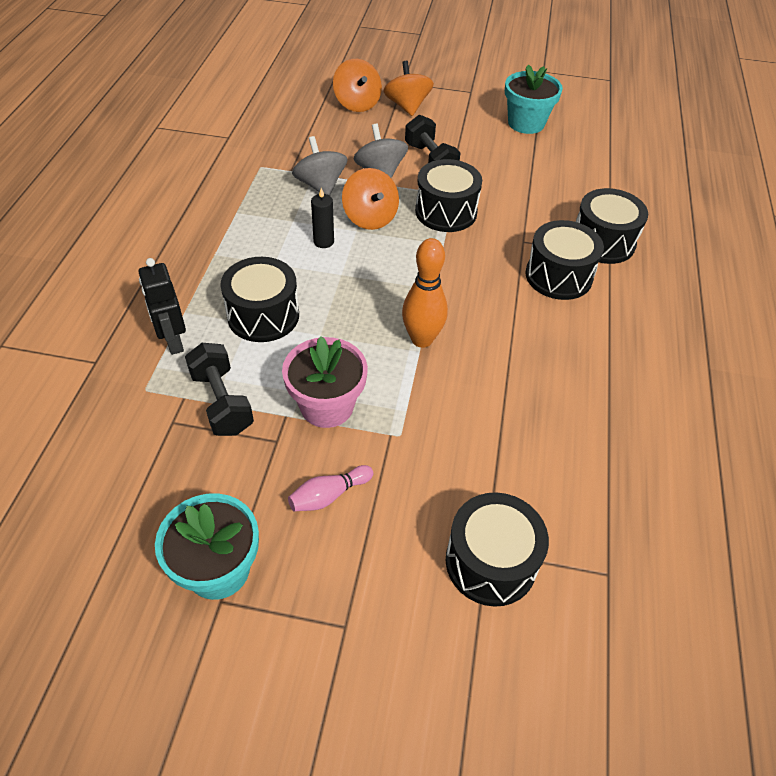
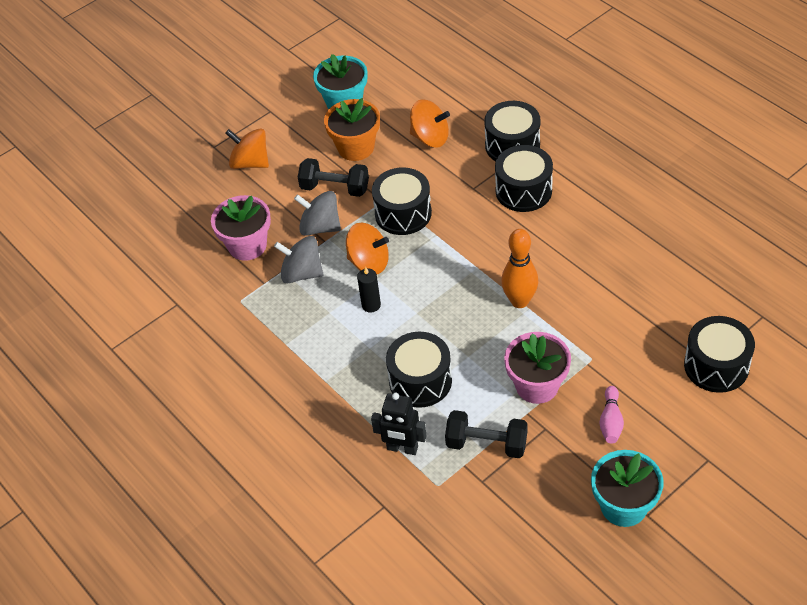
camera: 45 degrees left, 0 degrees up
orange spinning top [333,59,382,112] -> orange spinning top moved to [410,100,450,148]
none -> pink flower pot [211,195,271,261]
none -> orange flower pot [324,98,380,161]

